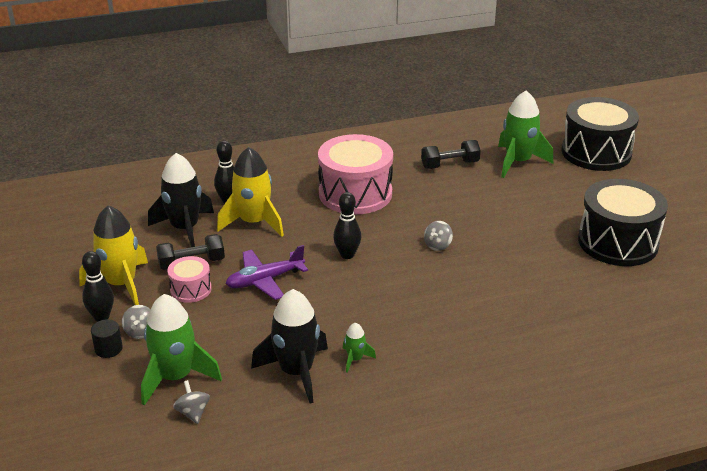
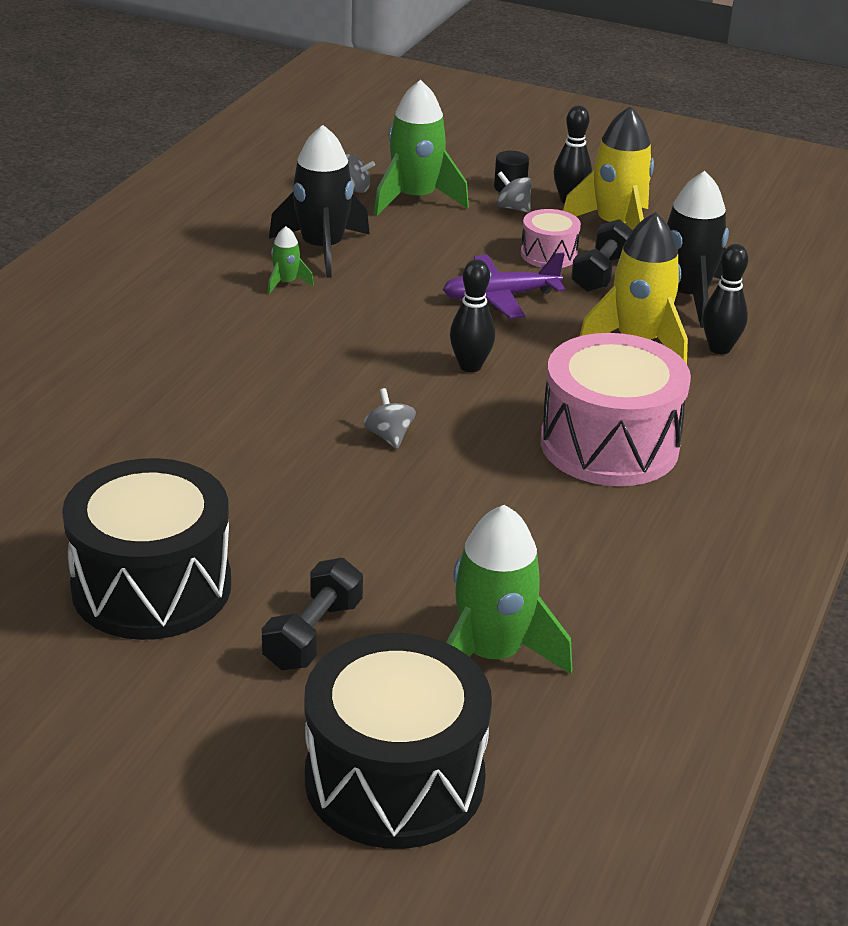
camera: 130 degrees right, 0 degrees up
purple plane [226,245,308,300] -> purple plane turned 120 degrees counterclockwise [443,253,565,319]
black dumbbell [421,140,481,169] -> black dumbbell moved to [262,558,363,670]

